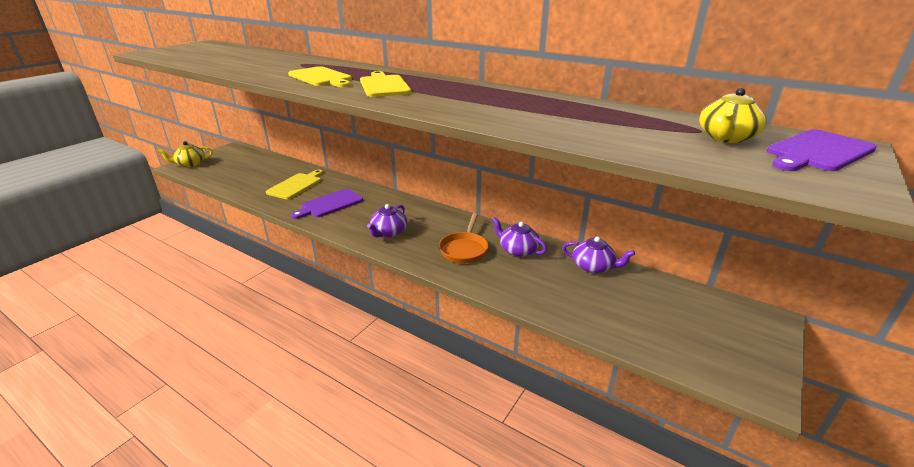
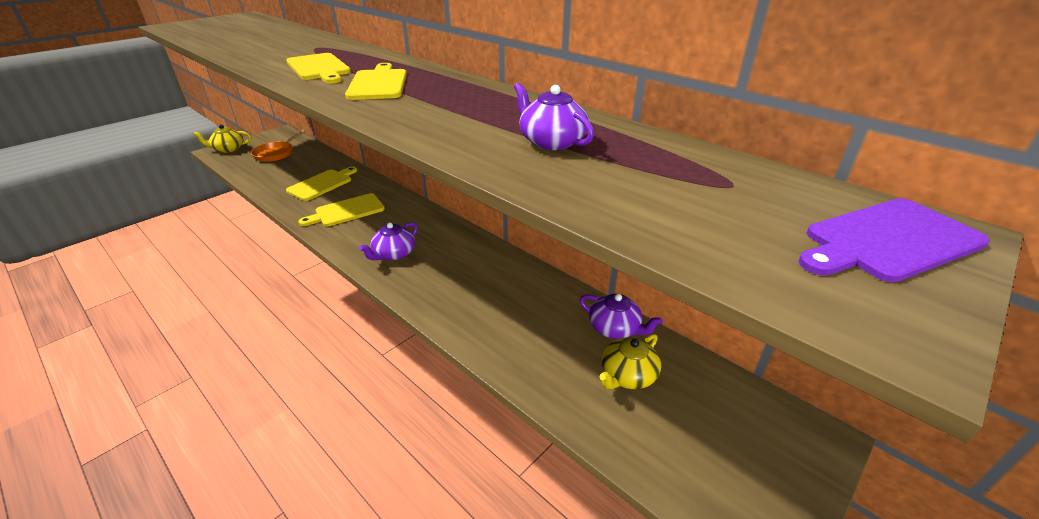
camera: 10 degrees right, 5 degrees up
purple cutting board [291,189,363,219] -> yellow cutting board [299,193,385,226]
orange pan [439,213,488,263] -> orange pan moved to [251,130,306,162]
purple teapot [492,217,547,257] -> purple teapot moved to [514,83,594,150]
yellow teapot [699,88,766,143] -> yellow teapot moved to [600,334,661,389]

